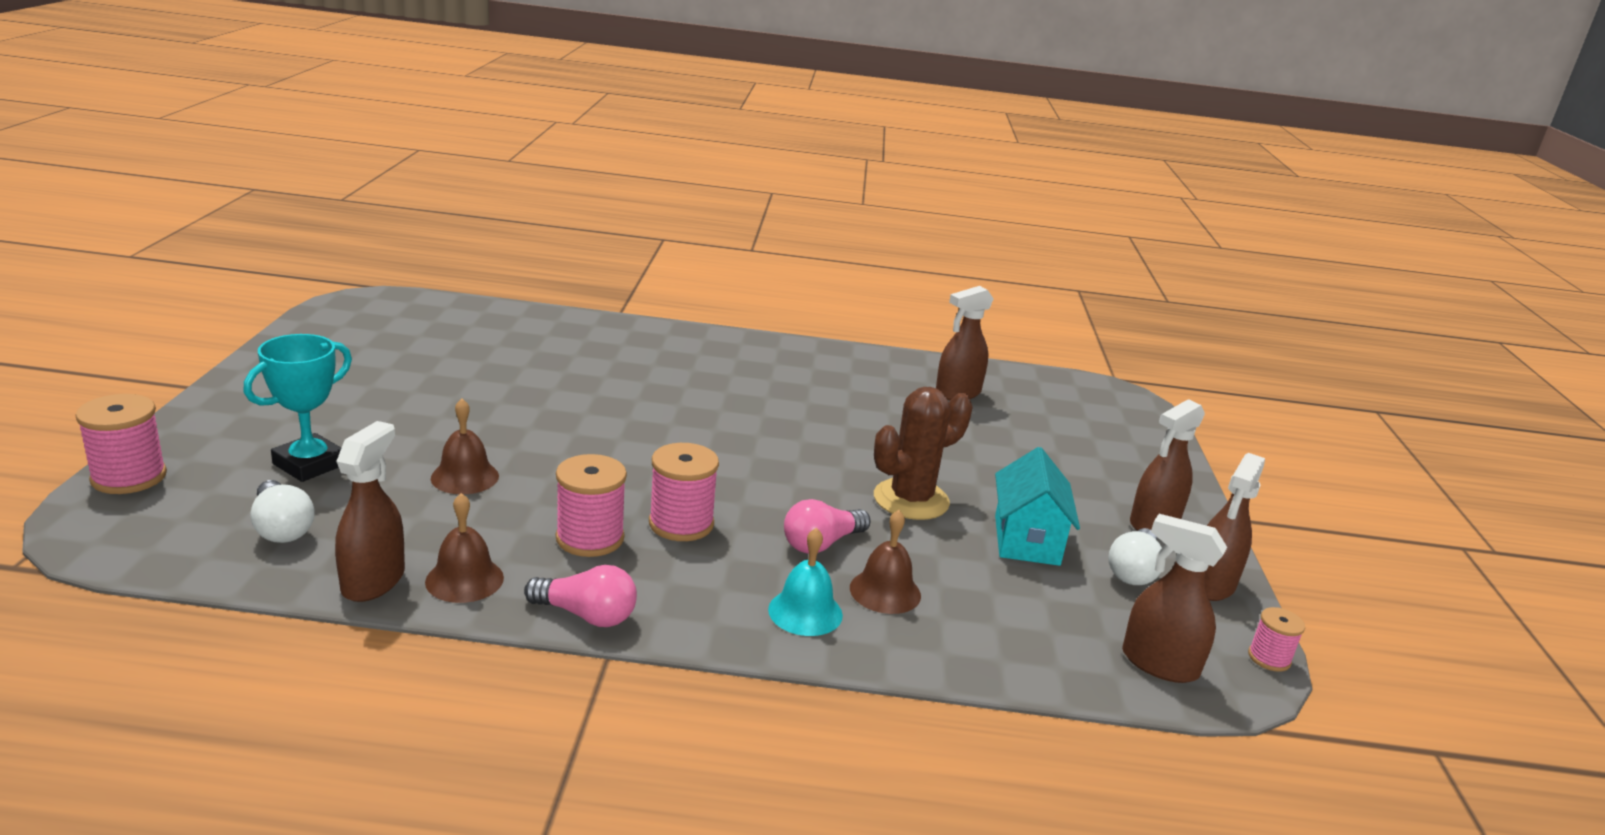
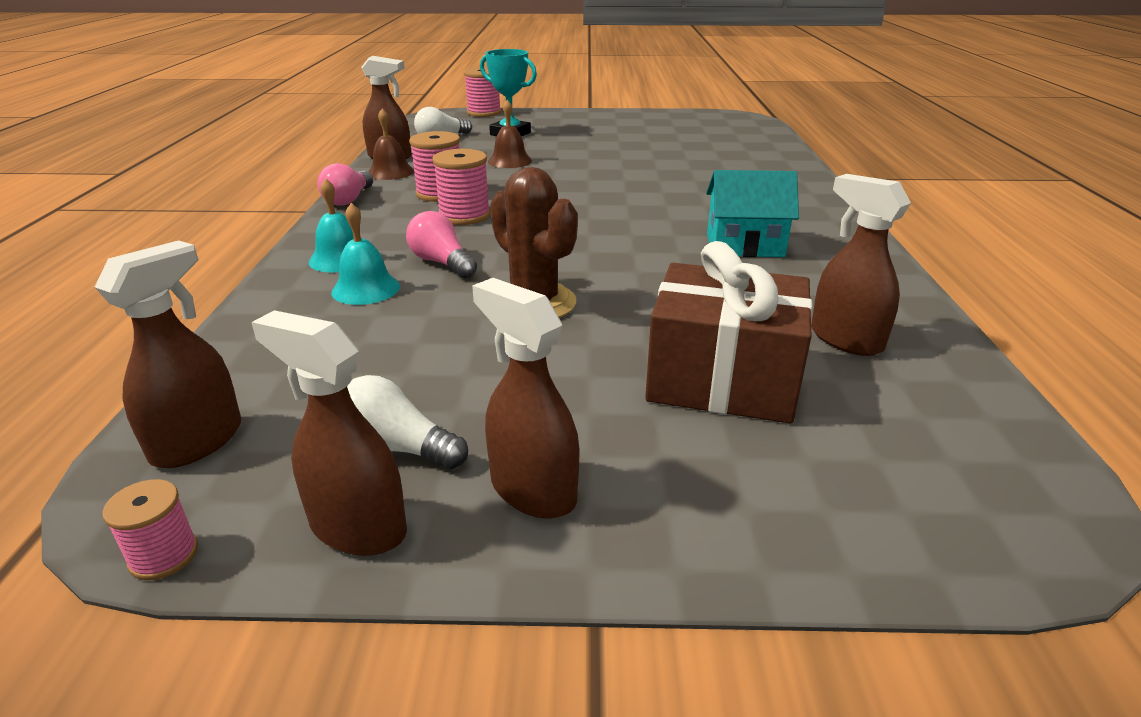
camera: 90 degrees right, 5 degrees up
brown bell [850,510,921,614] -> turquoise bell [331,203,400,305]
turquoise house [995,447,1080,566] -> turquoise house moved to [706,170,799,257]
none -> brown gift [645,241,813,423]

